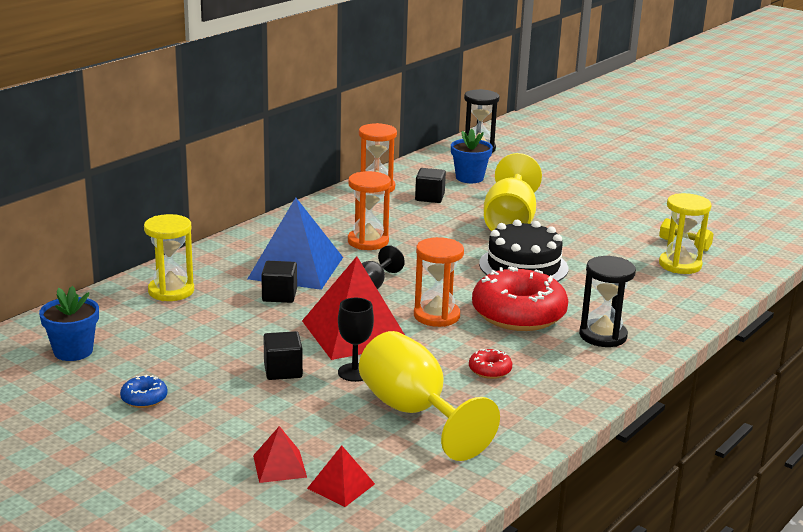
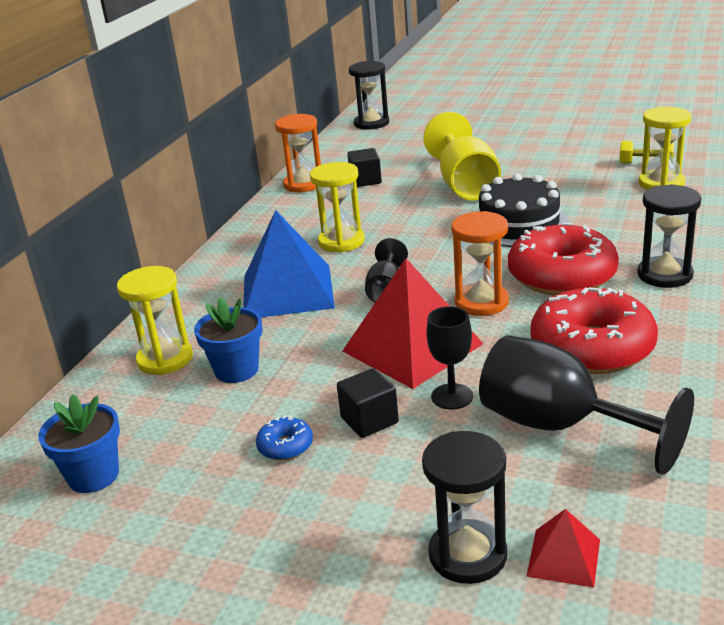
camera: 15 degrees left, 5 degrees up
blue donut [120,375,168,408] -> blue donut moved to [256,416,313,461]
red pyramid [253,426,307,483] -> black hourglass [422,431,507,584]
black cube [261,261,297,303] -> none
orange hourglass [348,171,391,250] -> yellow hourglass [310,162,365,252]
yellow goblet [359,331,500,461] -> black goblet [479,335,694,475]
blue flower pot [451,128,493,183] -> blue flower pot moved to [194,297,263,383]
red donut [469,349,512,379] -> red donut [530,287,658,374], size x2.38

